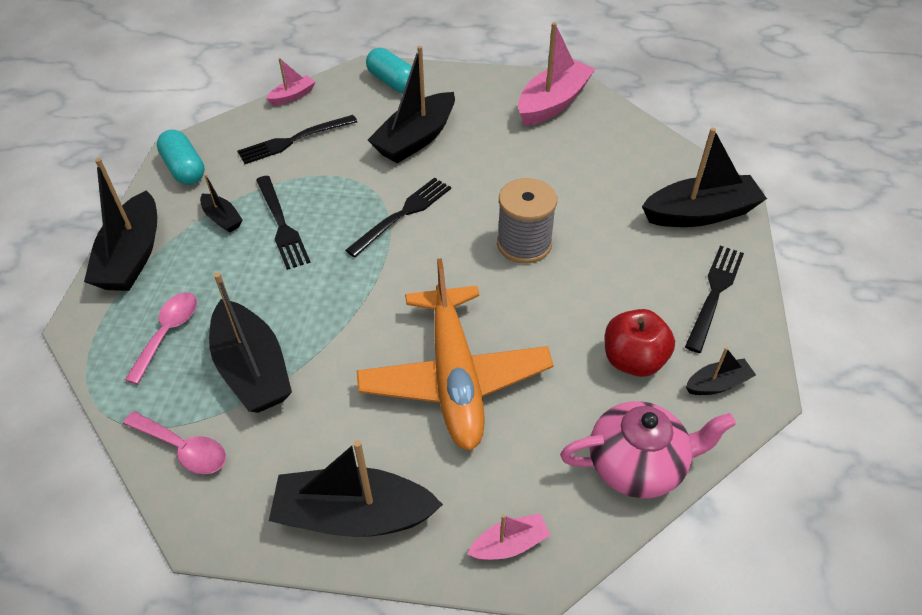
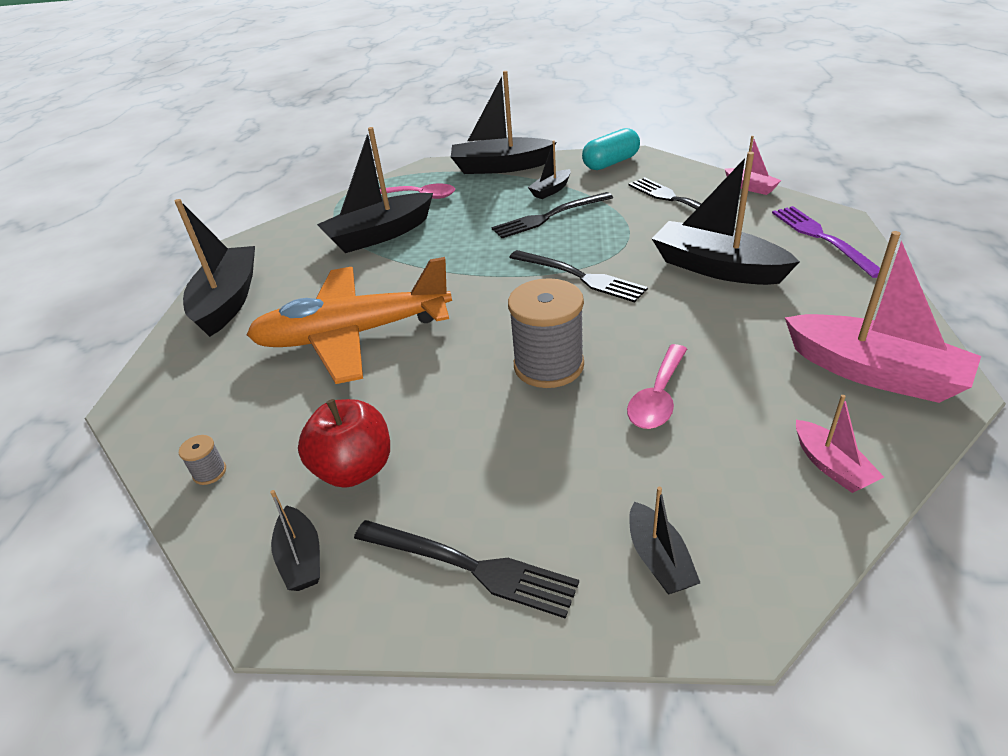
camera: 90 degrees right, 10 degrees down
pink spoon [123,411,226,474] -> pink spoon moved to [627,344,687,429]
turquoise capsule [366,48,412,93] -> purple fork [772,206,880,278]
pink boat [467,514,550,560] -> pink boat moved to [796,395,884,493]
pink teapot [560,401,736,498] -> grey spool [179,435,226,485]
black boat [642,127,767,227] -> black boat [629,487,700,595], size x0.50

